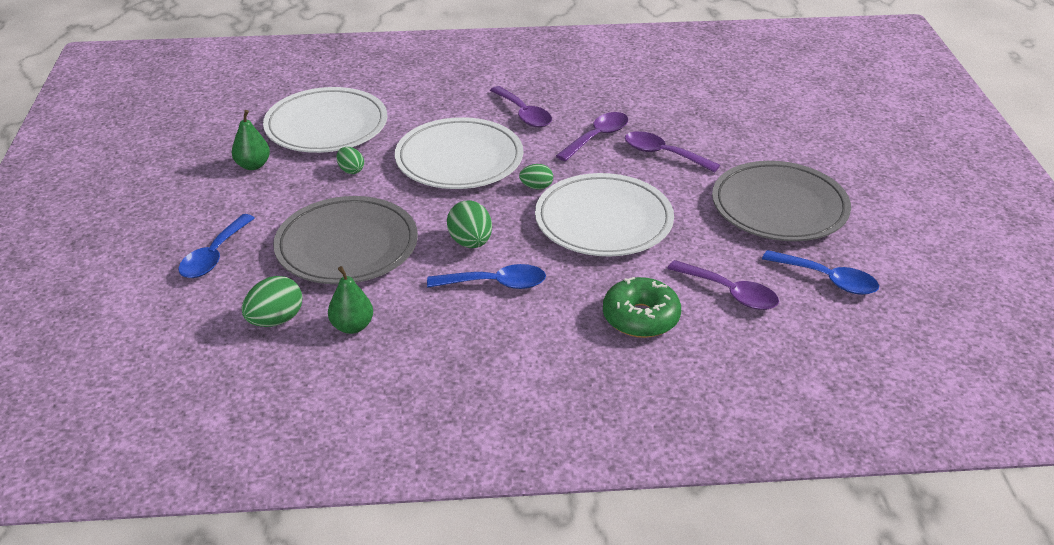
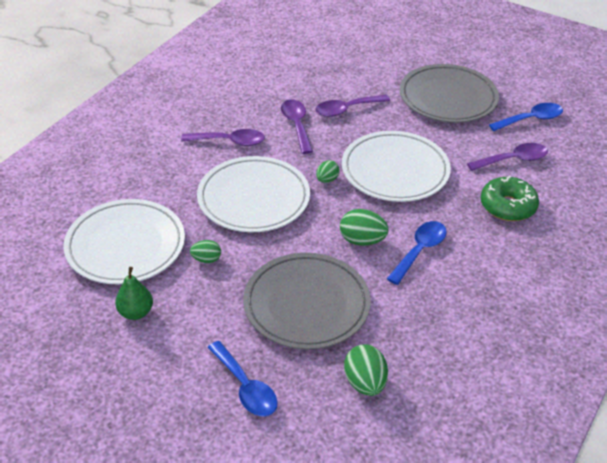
camera: 55 degrees left, 5 degrees up
green pear [328,266,373,334] -> none

